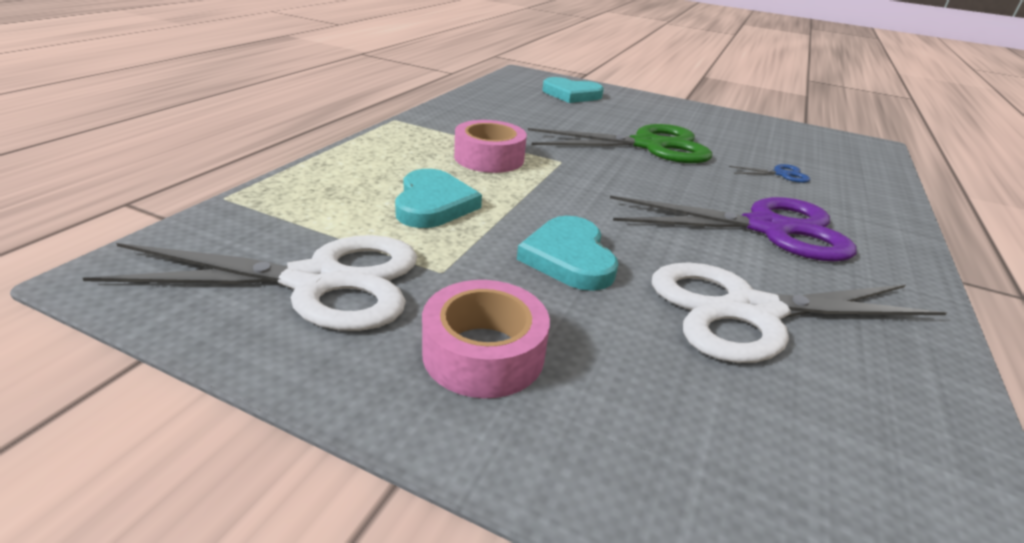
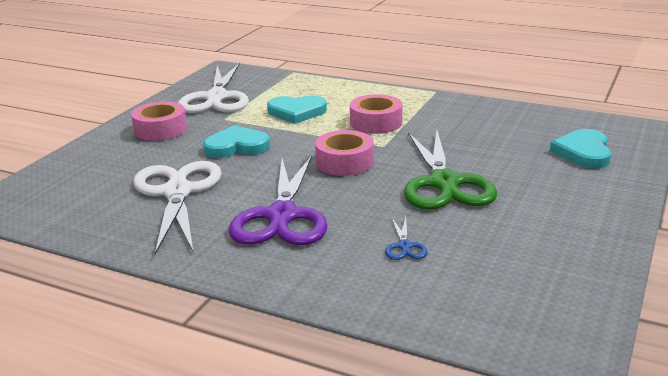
camera: 95 degrees right, 5 degrees down
none -> pink tape [315,130,374,176]

